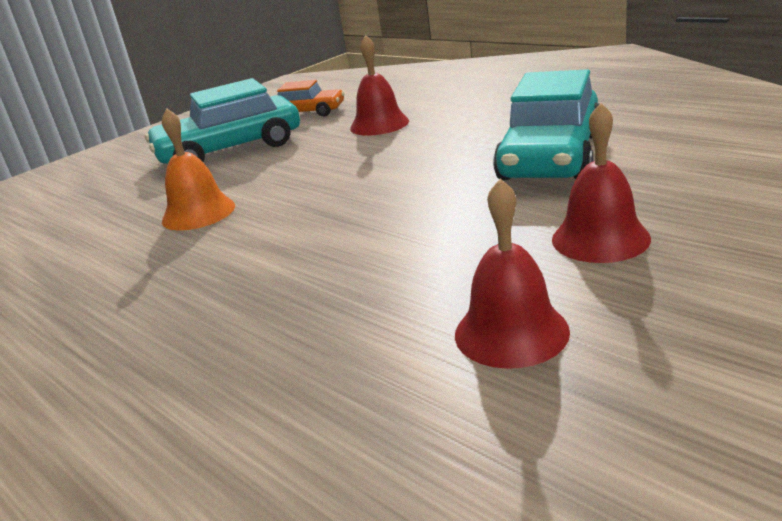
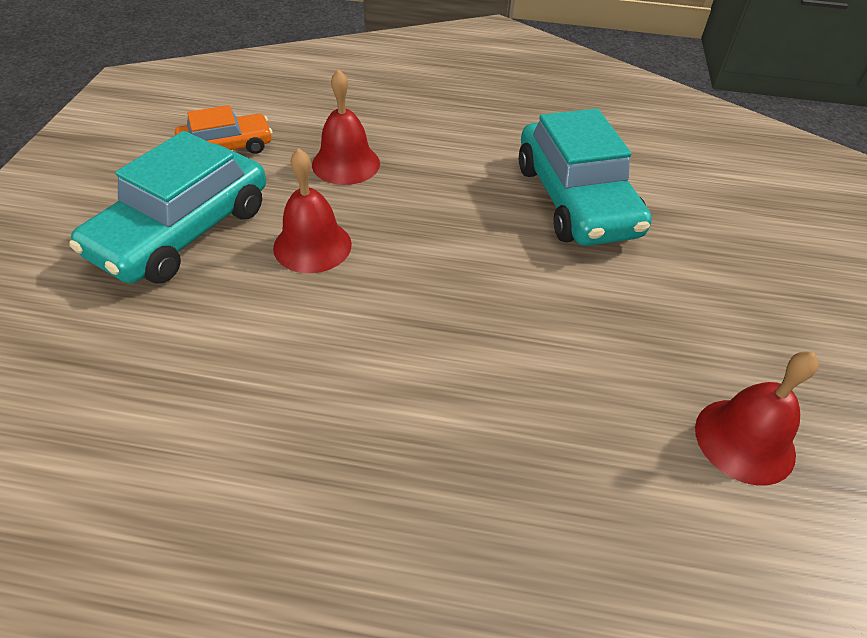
camera: 40 degrees left, 20 degrees up
orange bell [162,108,235,231] -> none
red bell [552,103,651,263] -> red bell moved to [273,148,352,273]

